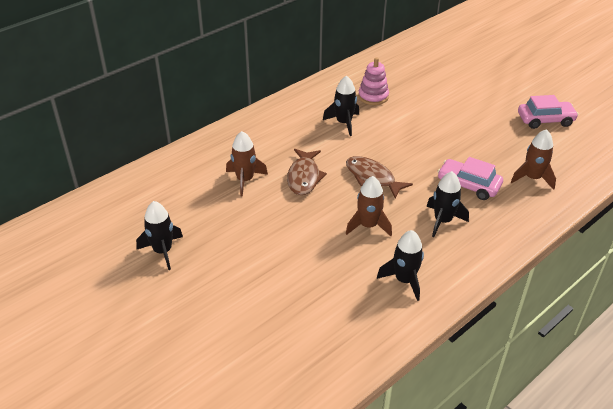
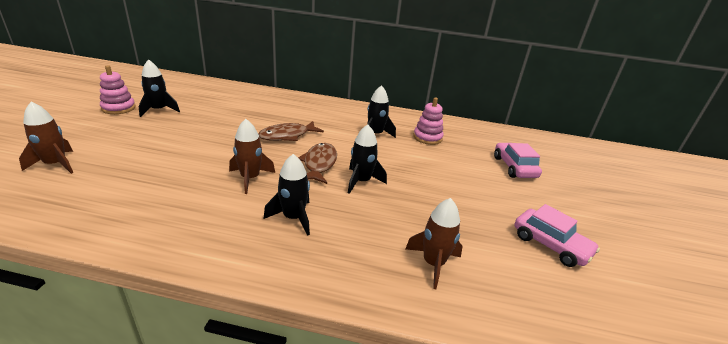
camera: 50 degrees right, 10 degrees down
brown rocket [226,131,268,197] -> brown rocket moved to [19,102,74,174]
black rocket [377,230,424,301] -> black rocket moved to [348,124,387,194]
pink car [437,157,503,200] -> pink car moved to [494,143,542,178]
none -> pink stacking toy [100,65,136,114]

